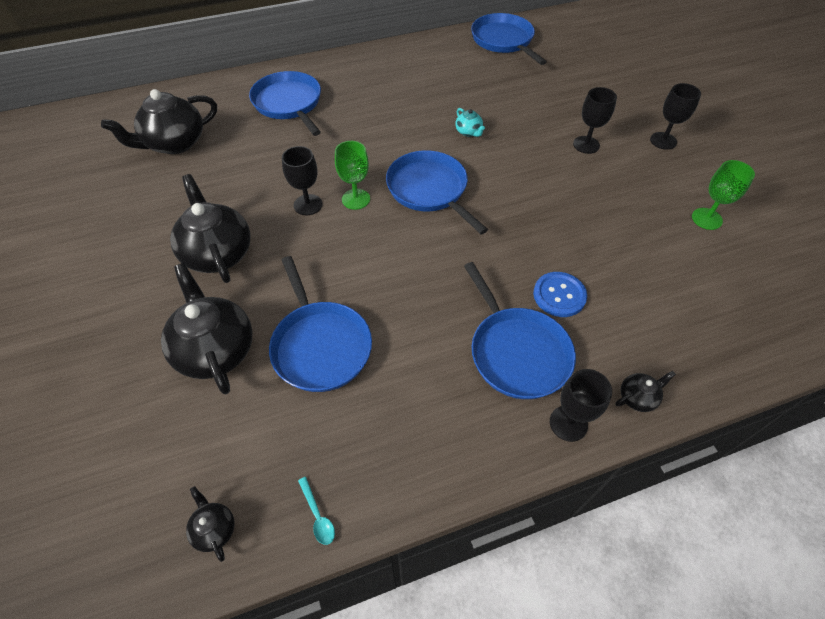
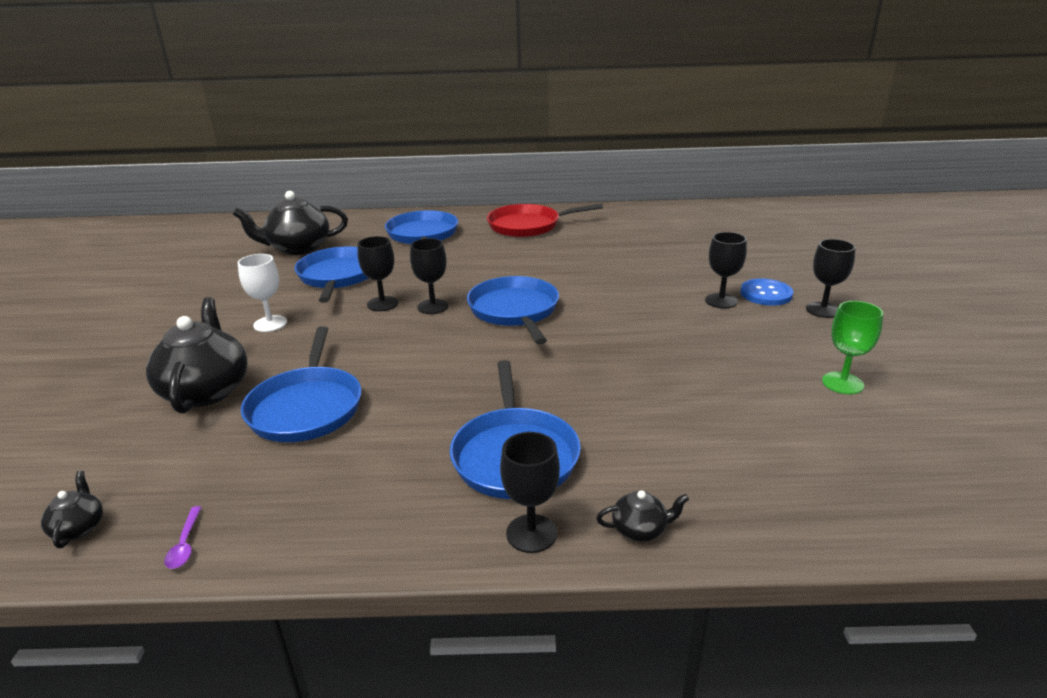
camera: 20 degrees right, 25 degrees down
black teapot [170,174,251,283] -> white goblet [238,254,287,332]
turquoise spoon [298,477,335,545] -> purple spoon [164,506,202,569]
green goblet [335,141,370,210] -> black goblet [410,238,449,314]
turquoise teapot [455,108,485,137] -> none
blue pan [471,13,547,65] -> blue pan moved to [294,246,368,303]
blue button [533,272,587,317] -> blue button moved to [740,278,793,306]
none -> red pan [487,204,603,237]

